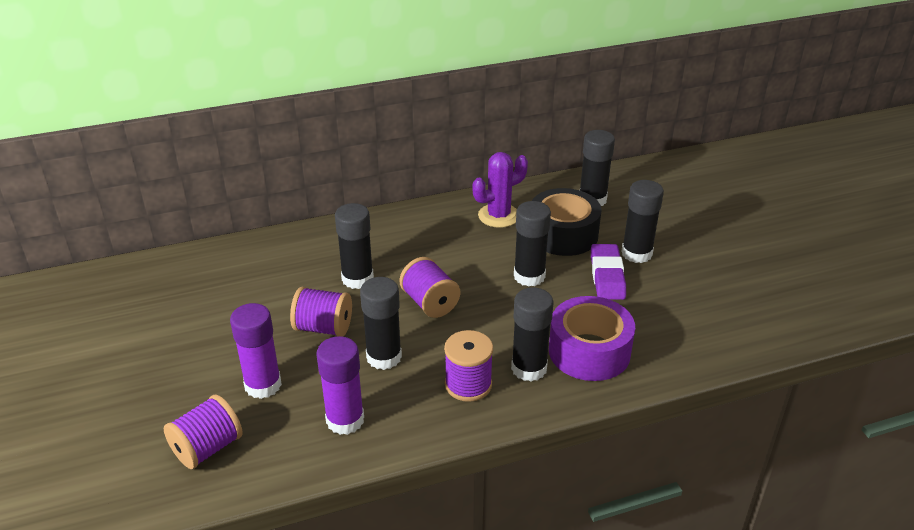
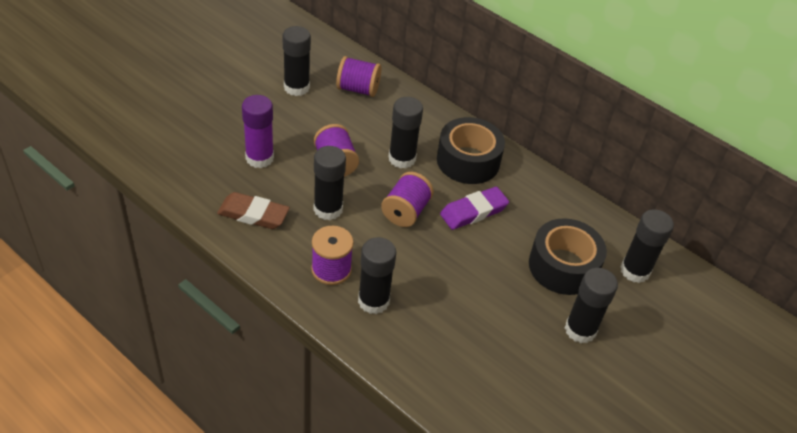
camera: 55 degrees right, 10 degrees up
purple spool [164,394,243,469] -> purple spool moved to [336,56,381,97]
purple glue stick [317,336,364,435] -> brown eraser [217,192,290,229]
purple cactus [473,152,528,228] -> none
black glue stick [514,201,551,287] -> black glue stick moved to [282,26,311,96]
purple tape [549,296,635,381] -> none
purple eraser [591,244,626,300] -> purple eraser moved to [440,187,509,230]
none -> black tape [437,117,505,184]

